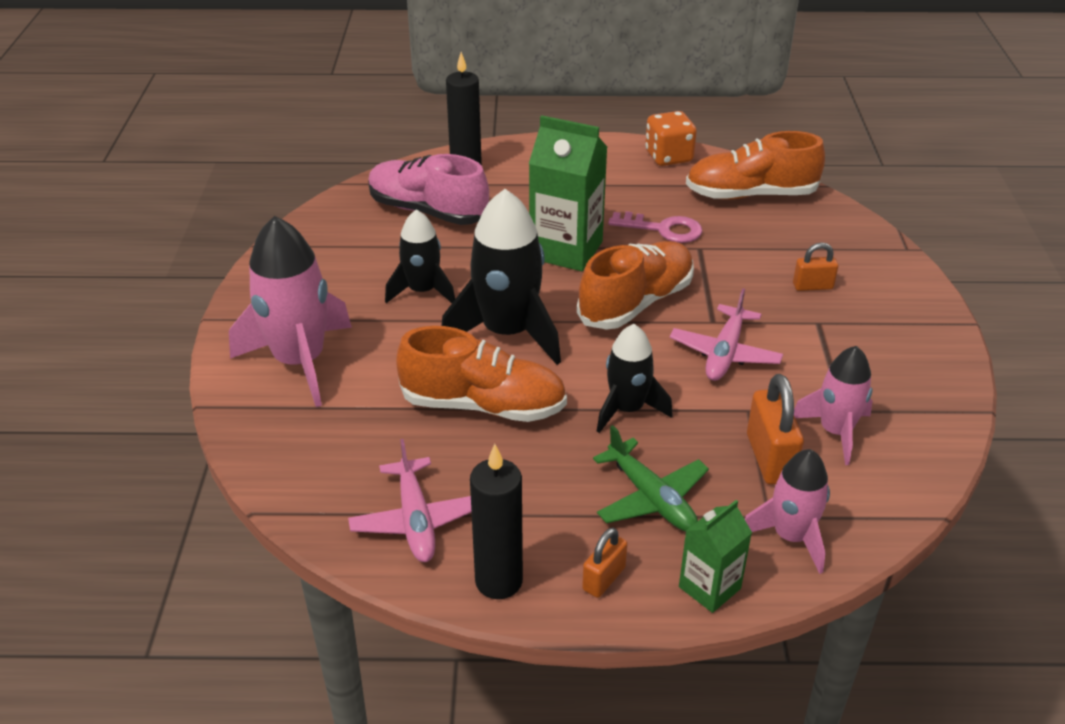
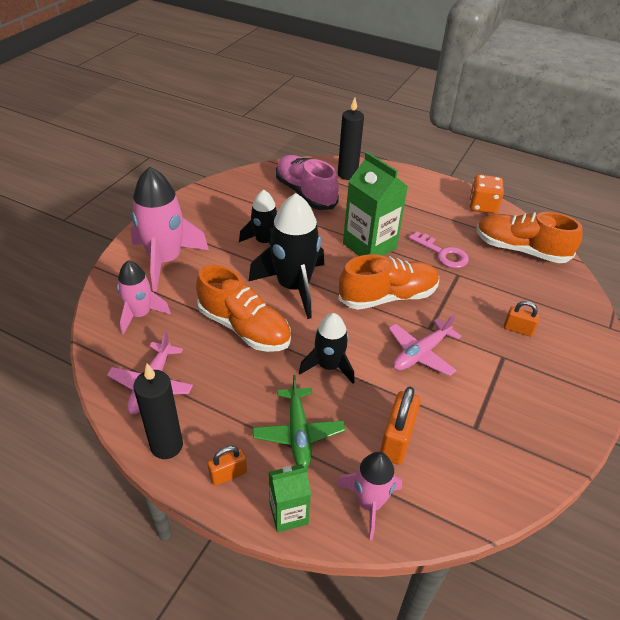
camera: 25 degrees right, 5 degrees up
pink rocket [794,346,873,465] -> pink rocket moved to [117,260,171,335]

